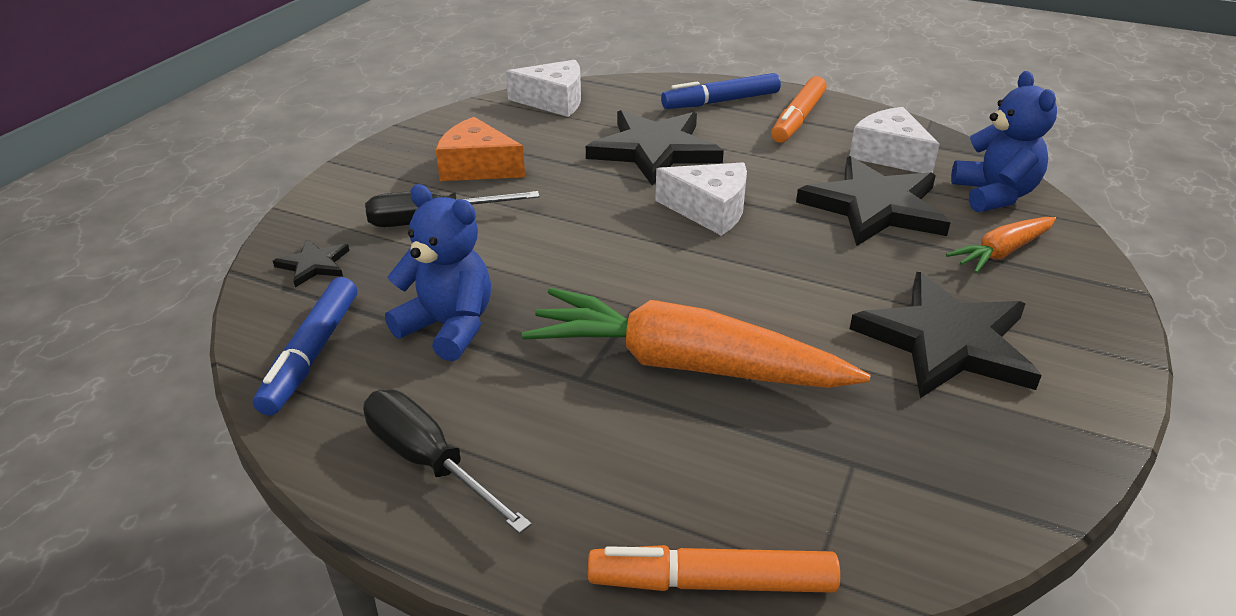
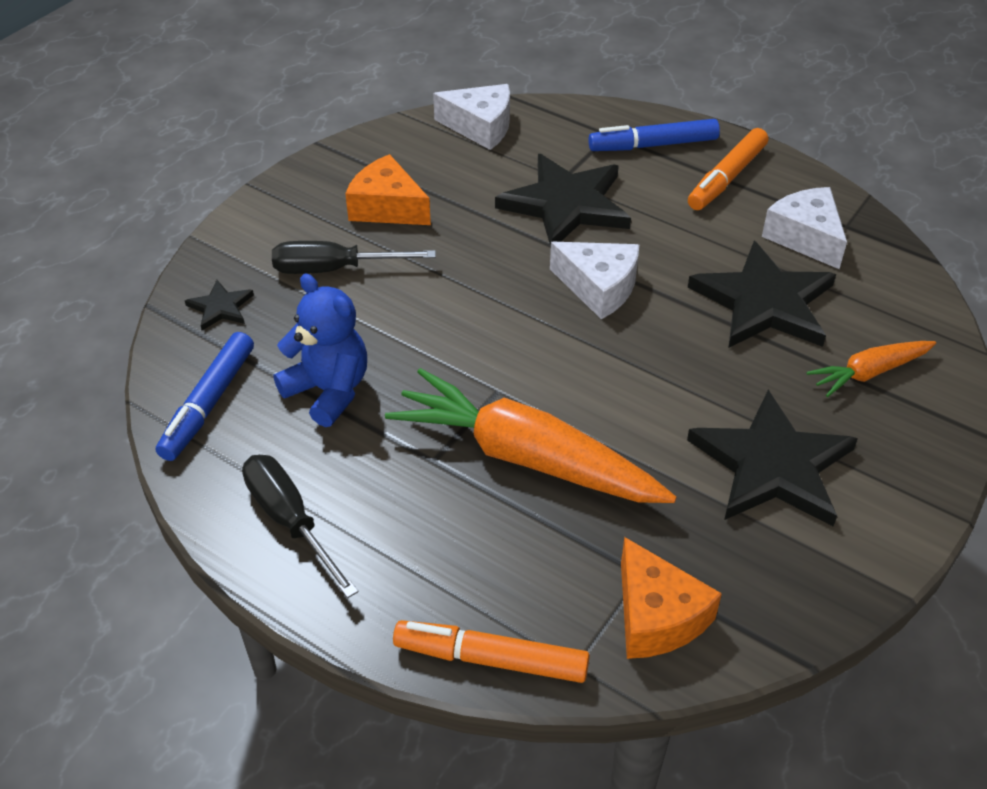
camera: 10 degrees right, 10 degrees up
blue teddy bear [951,71,1057,212] -> none
none -> orange cheese [621,537,722,659]

